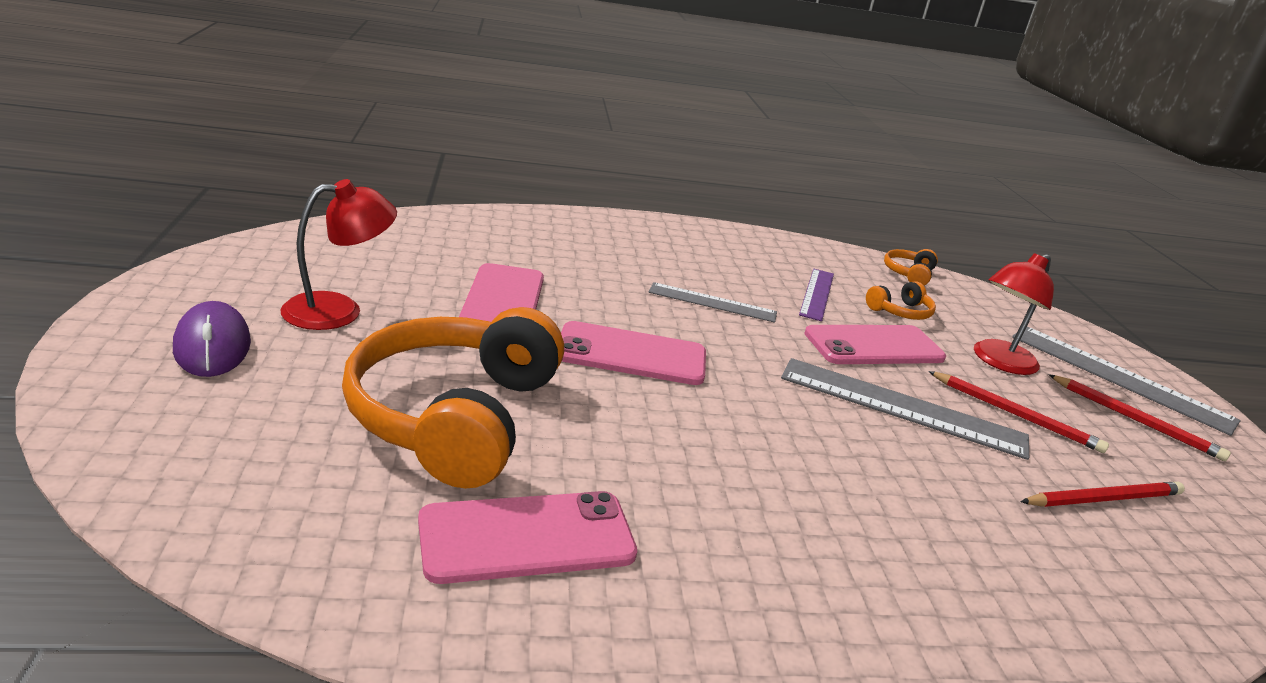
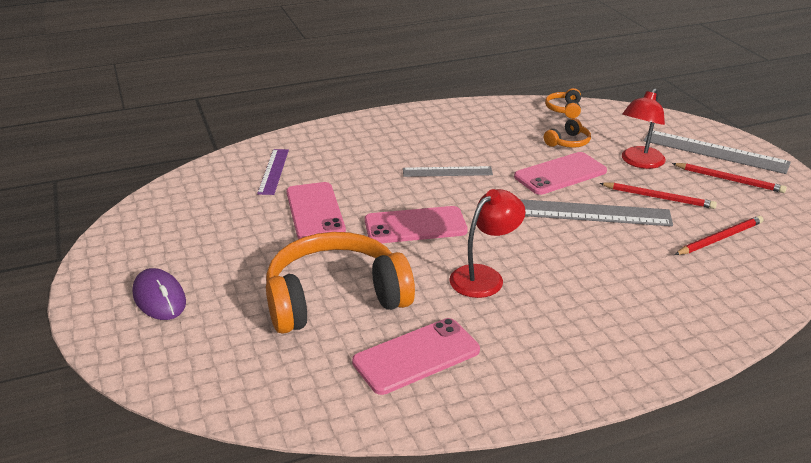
camera: 10 degrees left, 5 degrees up
red lamp [281,179,397,330] -> red lamp moved to [449,189,525,298]
orange headphones [342,307,564,489] -> orange headphones turned 75 degrees clockwise [266,232,415,334]
purple ruler [799,269,834,321] -> purple ruler moved to [257,149,289,195]

